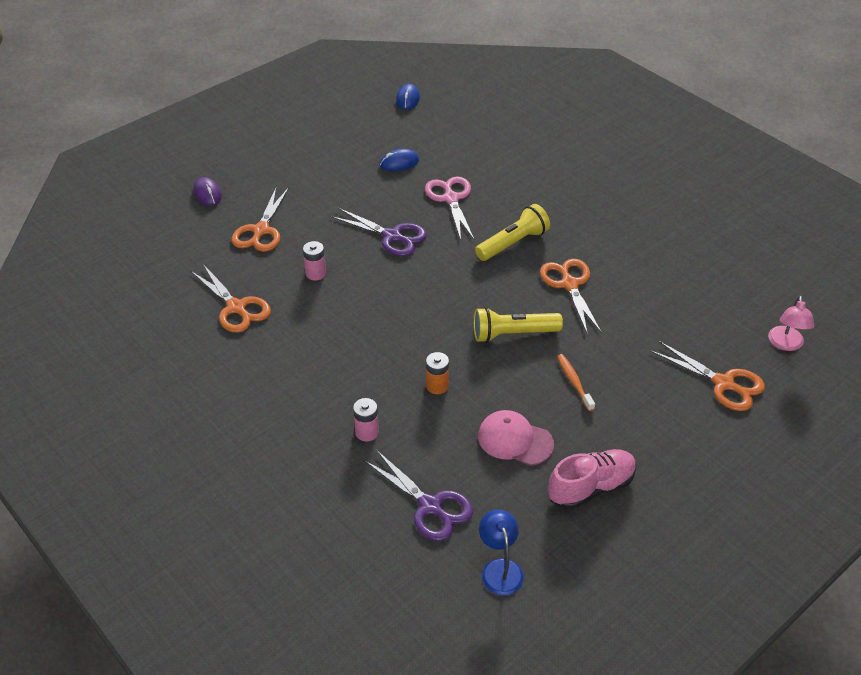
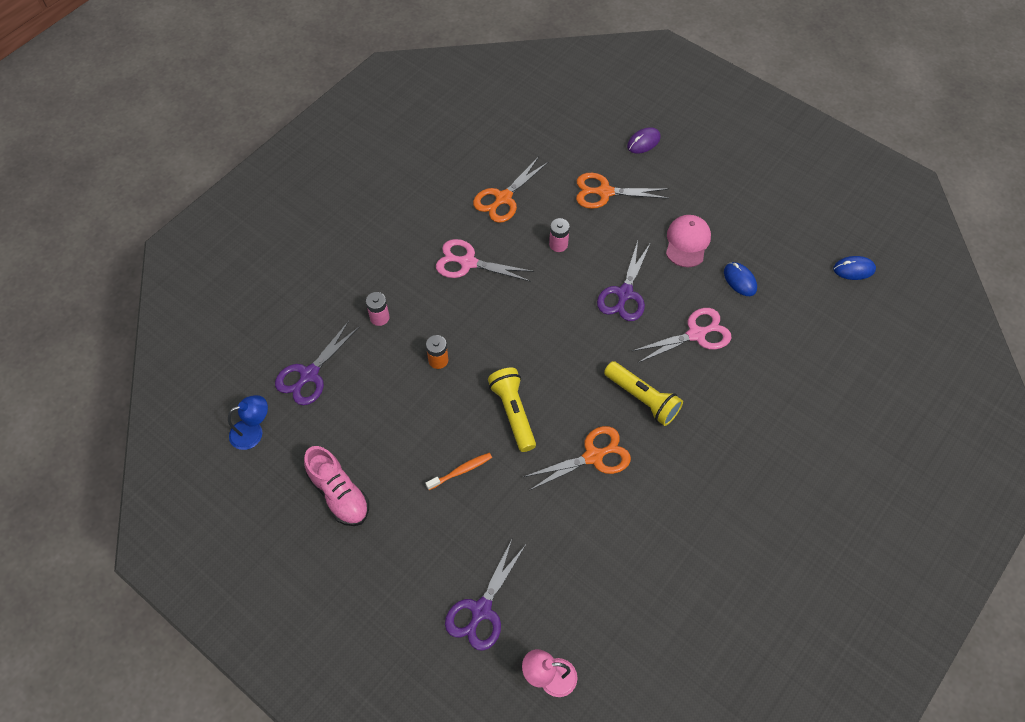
camera: 80 degrees right, 15 degrees up
pink cap [478,410,554,466] -> pink cap moved to [666,215,711,267]
orange scissors [651,341,765,411] -> purple scissors [445,539,526,651]
none -> pink scissors [436,239,534,282]

